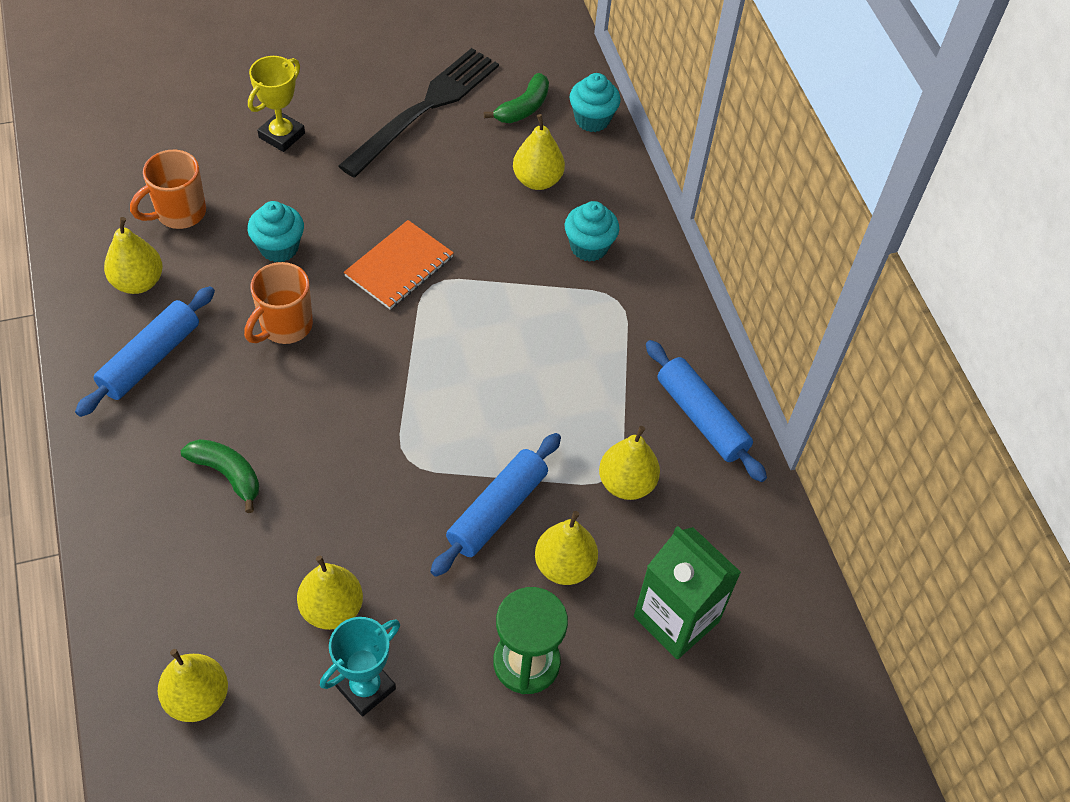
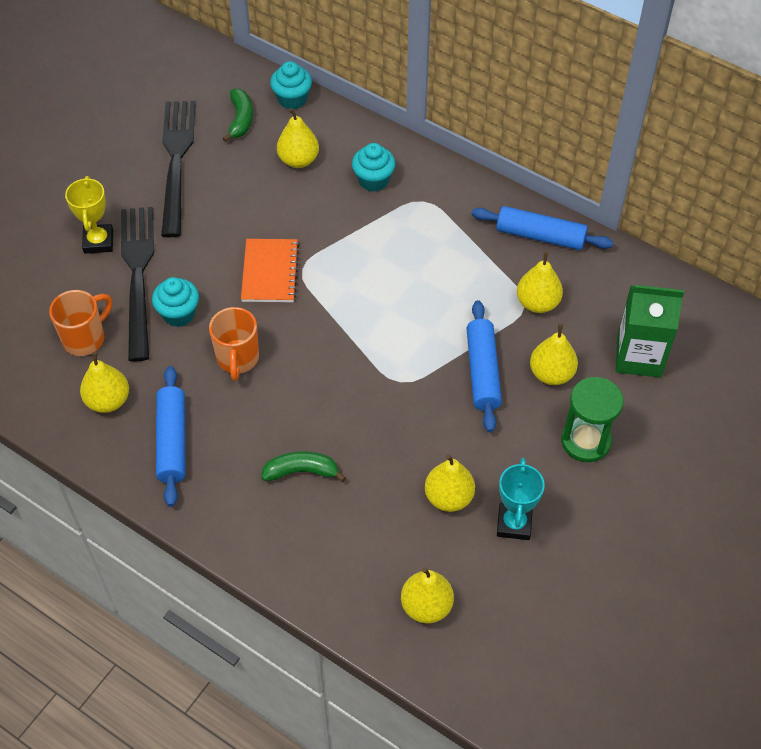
camera: 35 degrees left, 0 degrees up
orange mug [130,150,206,229] -> orange mug turned 150 degrees counterclockwise [49,290,112,356]
none -> black fork [121,207,154,361]

